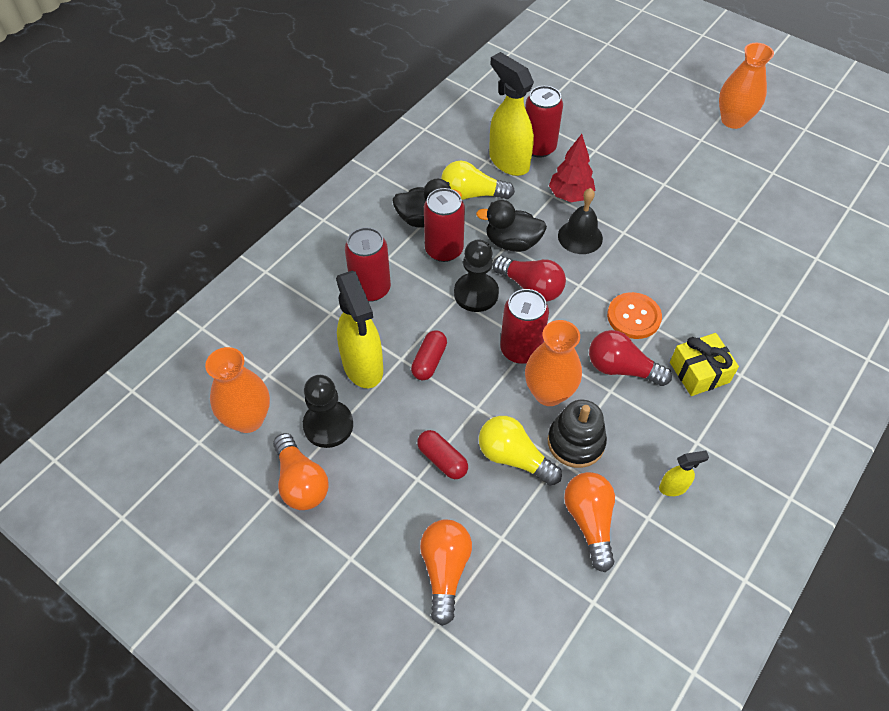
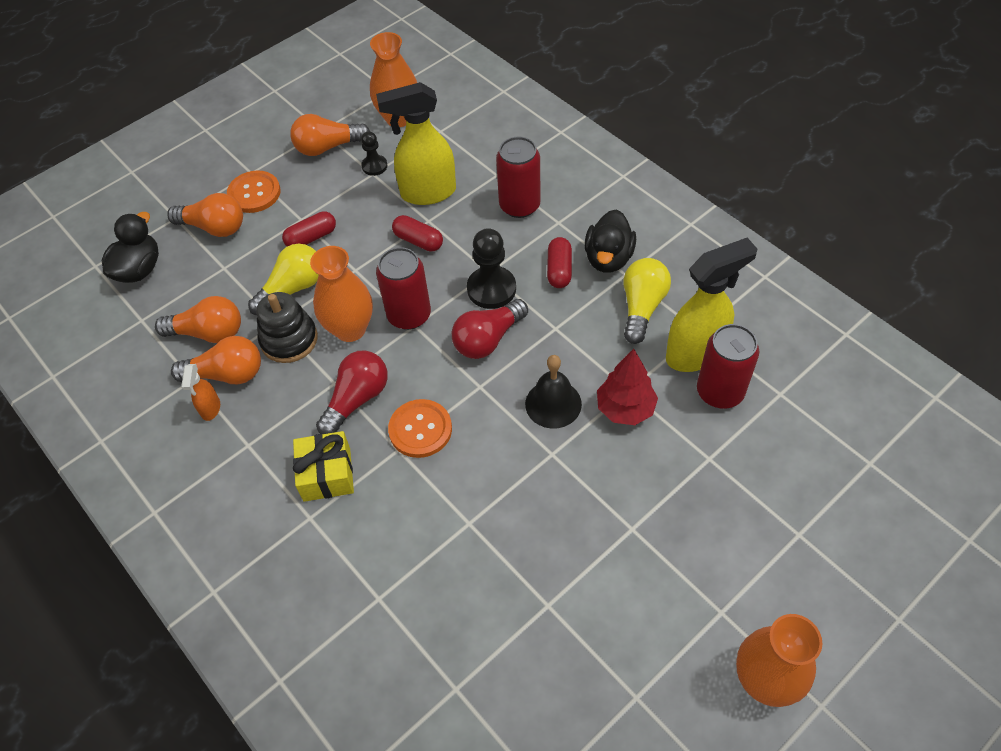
camera: 105 degrees right, 0 degrees up
black pawn [303,375,353,448] -> black pawn [361,131,387,176], size x0.58
red can [424,188,465,262] -> red capsule [547,237,572,288]
black duck [476,200,547,252] -> black duck moved to [102,212,159,283]
yellow spray bottle [659,451,709,496] -> orange spray bottle [181,364,220,421]
none -> orange light bulb [171,336,261,384]
none -> orange button [227,170,281,213]

